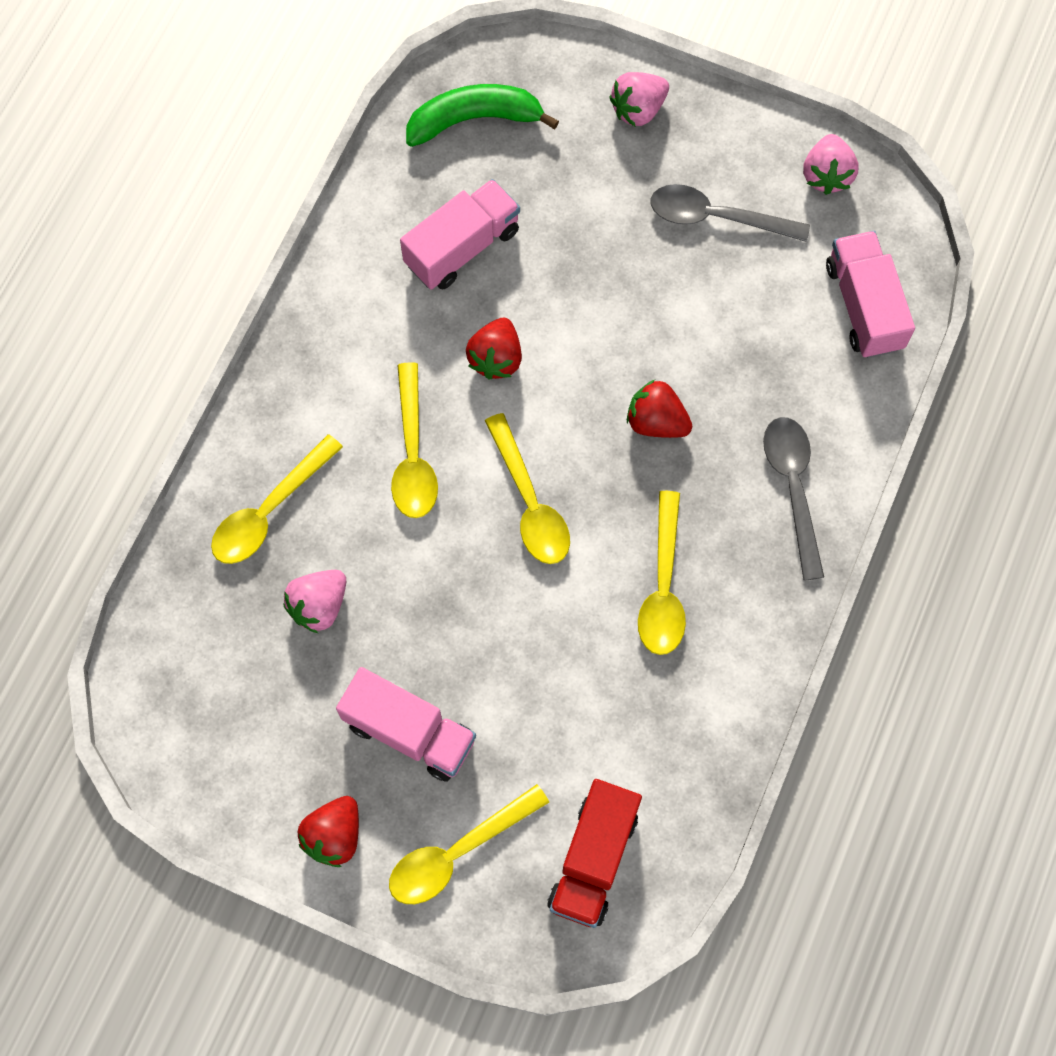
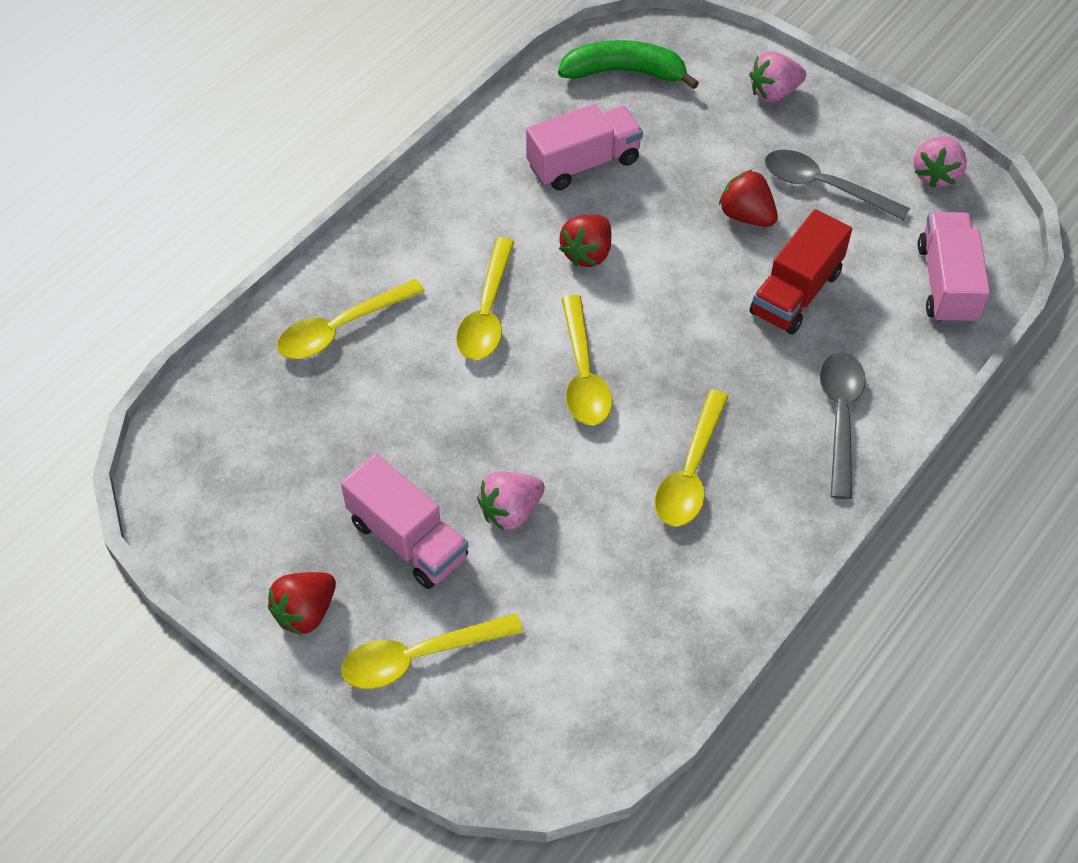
camera: 15 degrees right, 15 degrees down
pink strawberry [283,570,346,633] -> pink strawberry moved to [477,471,545,531]
red truck [547,779,642,928] -> red truck moved to [750,209,852,335]
red strawberry [627,380,692,438] -> red strawberry moved to [719,170,778,227]

